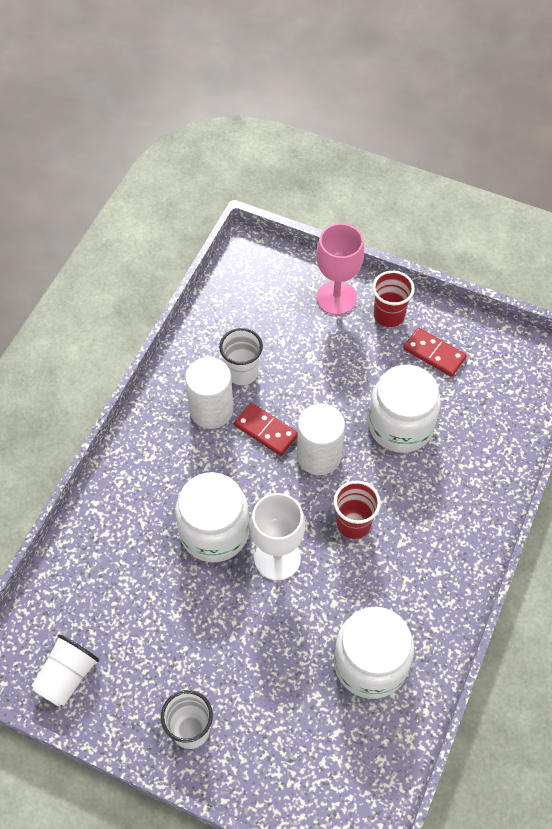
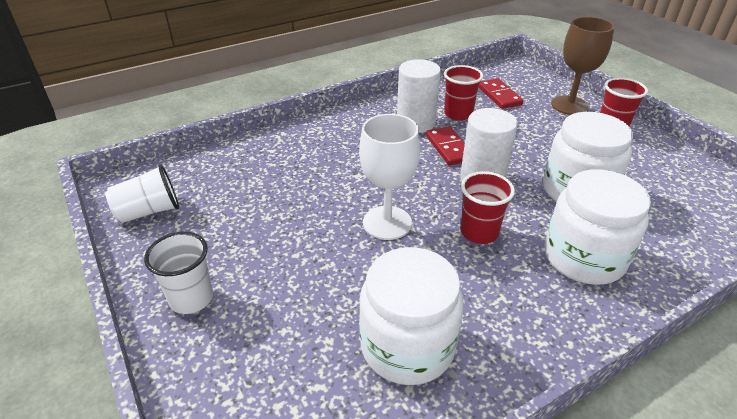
camera: 35 degrees right, 20 degrees down
white jar [175,472,250,562] -> white jar moved to [544,169,651,285]
white cup [219,328,263,385] -> red cup [444,65,483,121]
pink goblet [316,223,364,315] -> brown goblet [551,17,615,115]
red domino [403,328,467,377] -> red domino moved to [479,78,524,109]

